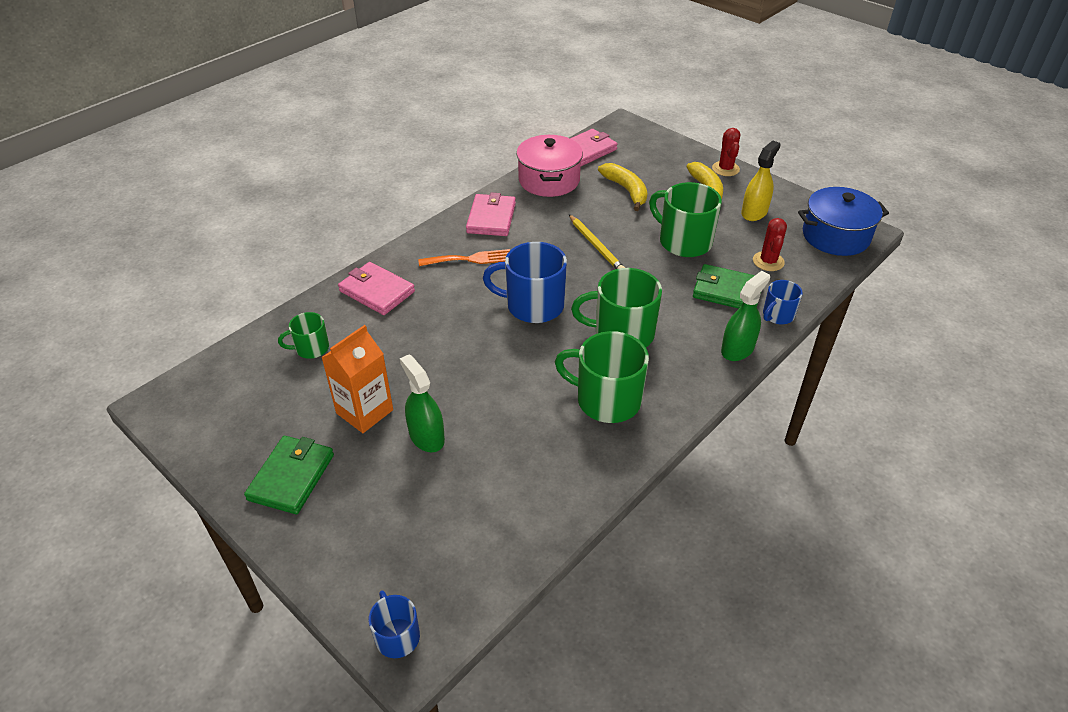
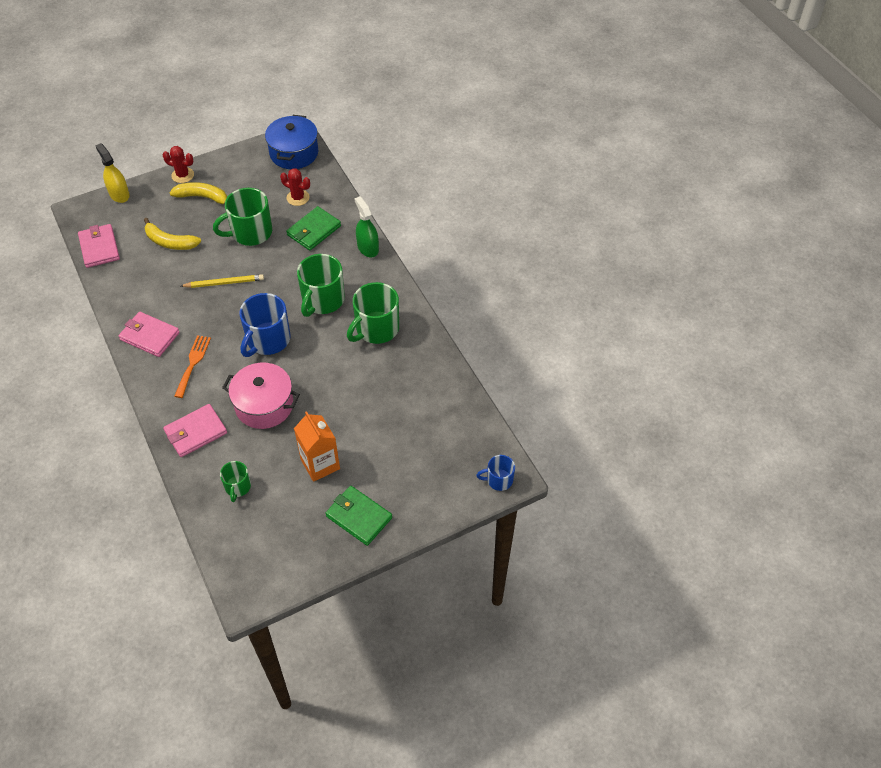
camera: 70 degrees left, 10 degrees up
green spray bottle [400,354,445,452] -> none
pink pot [516,135,583,197] -> pink pot moved to [222,363,300,429]
yellow banana [598,163,647,211] -> yellow banana turned 150 degrees counterclockwise [144,218,201,250]
yellow spray bottle [741,140,781,221] -> yellow spray bottle moved to [95,143,130,203]
blue mug [763,280,803,324] -> none

